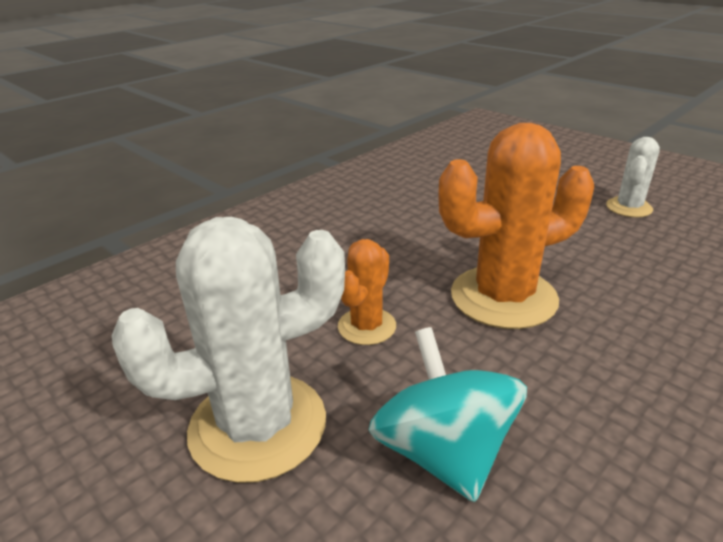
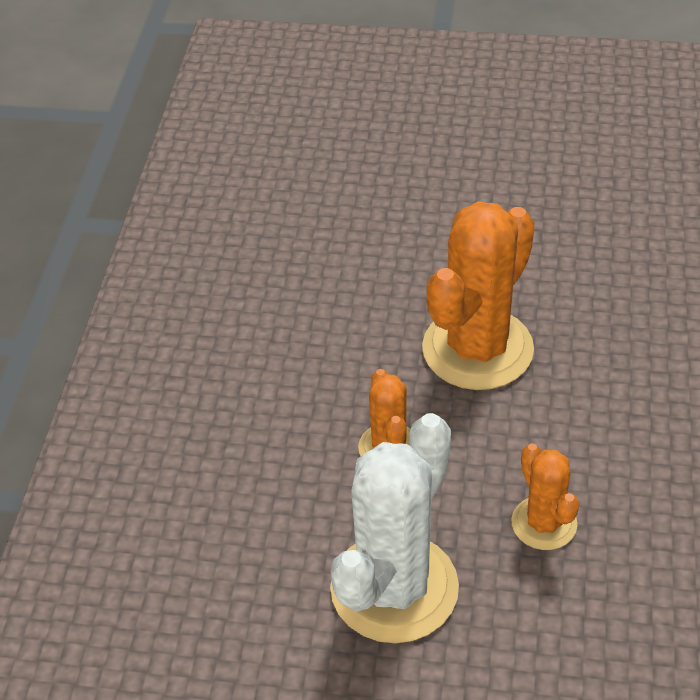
camera: 35 degrees left, 15 degrees up
turquoise spinning top [368,327,527,502] -> orange cactus [511,443,579,550]
white cactus [606,137,660,217] -> none

